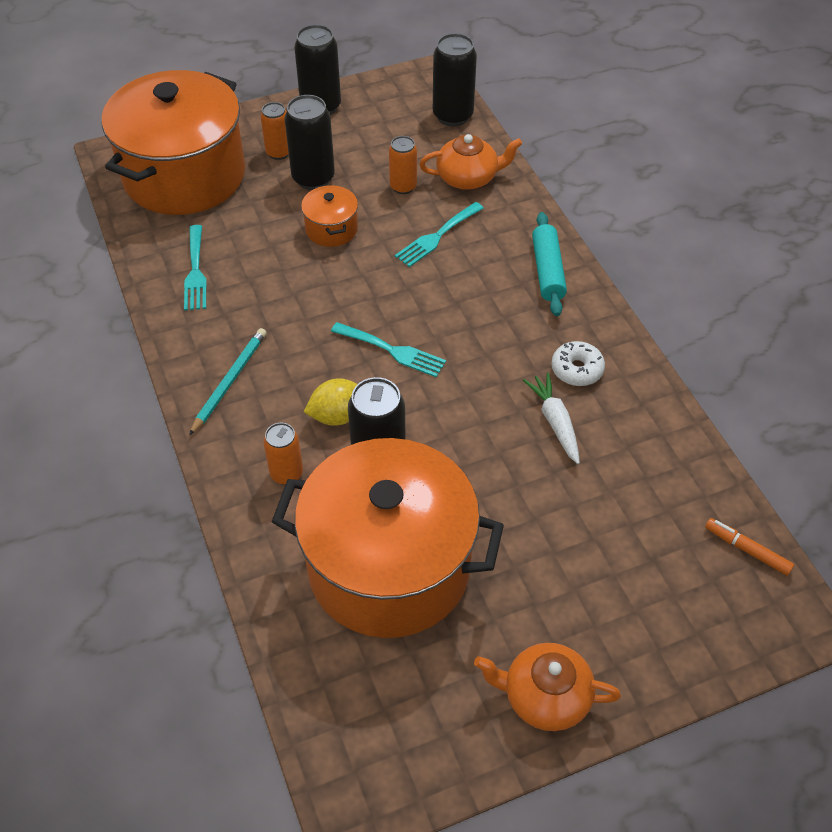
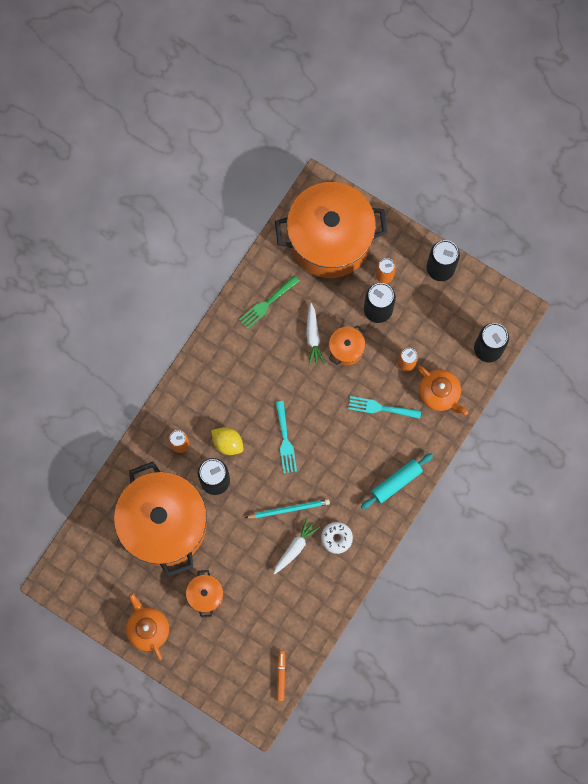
camera: 55 degrees right, 25 degrees up
turquoise fork [184,225,207,311] -> green fork [239,276,299,329]
turquoise pencil [189,328,267,436] -> turquoise pencil moved to [245,499,330,518]
none -> orange pot [186,570,223,618]
none -> white carrot [306,303,325,365]

